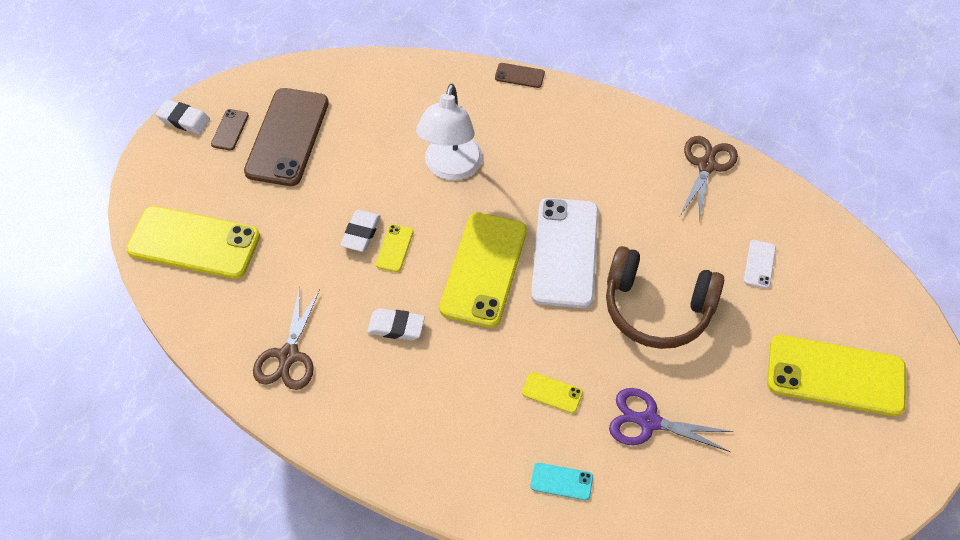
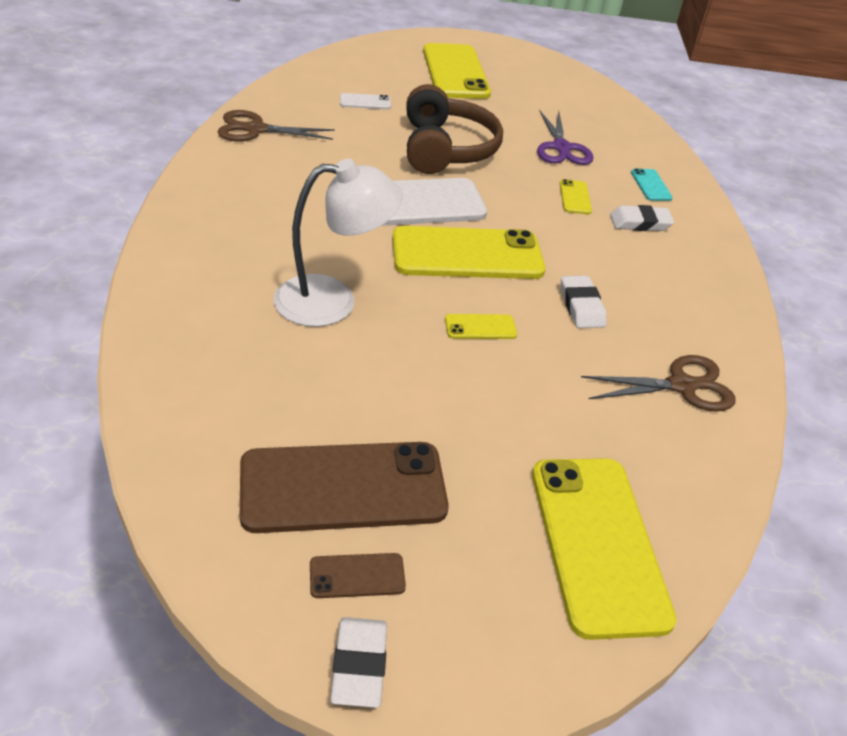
camera: 115 degrees left, 15 degrees down
white eraser [340,210,381,252] -> white eraser moved to [610,205,674,231]
brown phone [495,63,545,88] -> none

